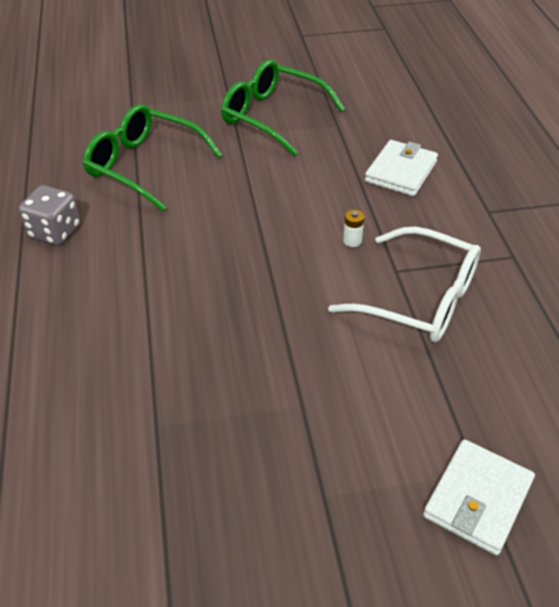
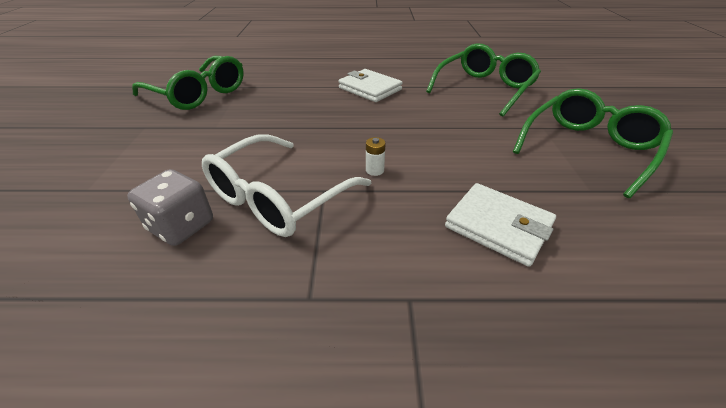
camera: 100 degrees right, 5 degrees down
grey dice [19,185,80,245] -> grey dice moved to [127,169,213,246]
white wallet [423,439,535,555] -> white wallet moved to [338,69,403,102]
none -> green glasses [132,56,244,110]

